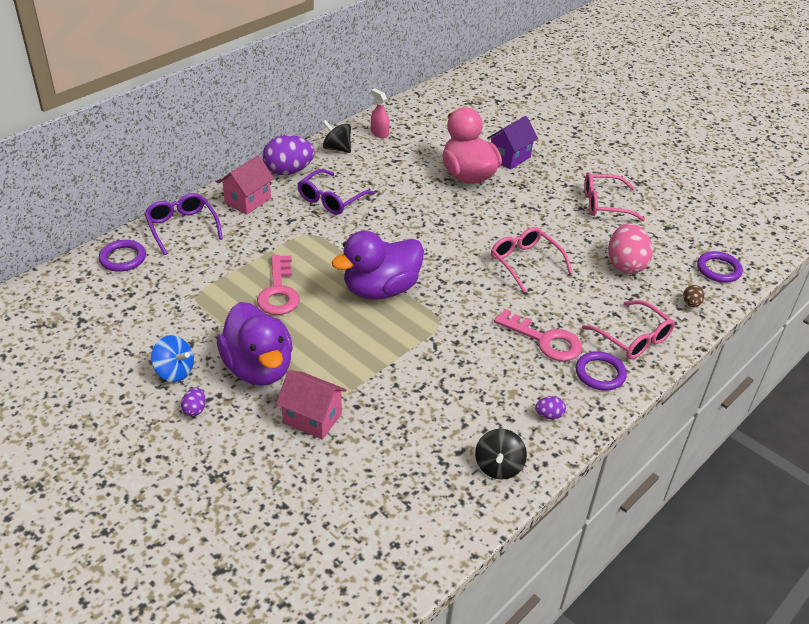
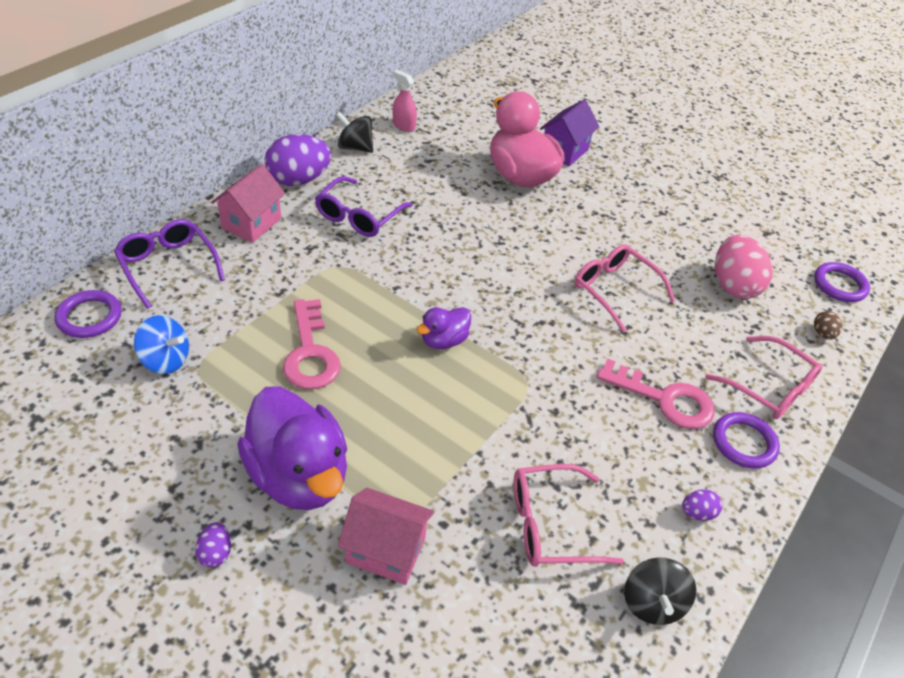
camera: 10 degrees left, 5 degrees up
blue spinning top [151,335,194,382] -> blue spinning top moved to [134,315,189,374]
purple duck [331,231,424,300] -> purple duck [417,307,471,349], size x0.50
pink glasses [584,173,645,221] -> pink glasses moved to [514,464,624,567]

